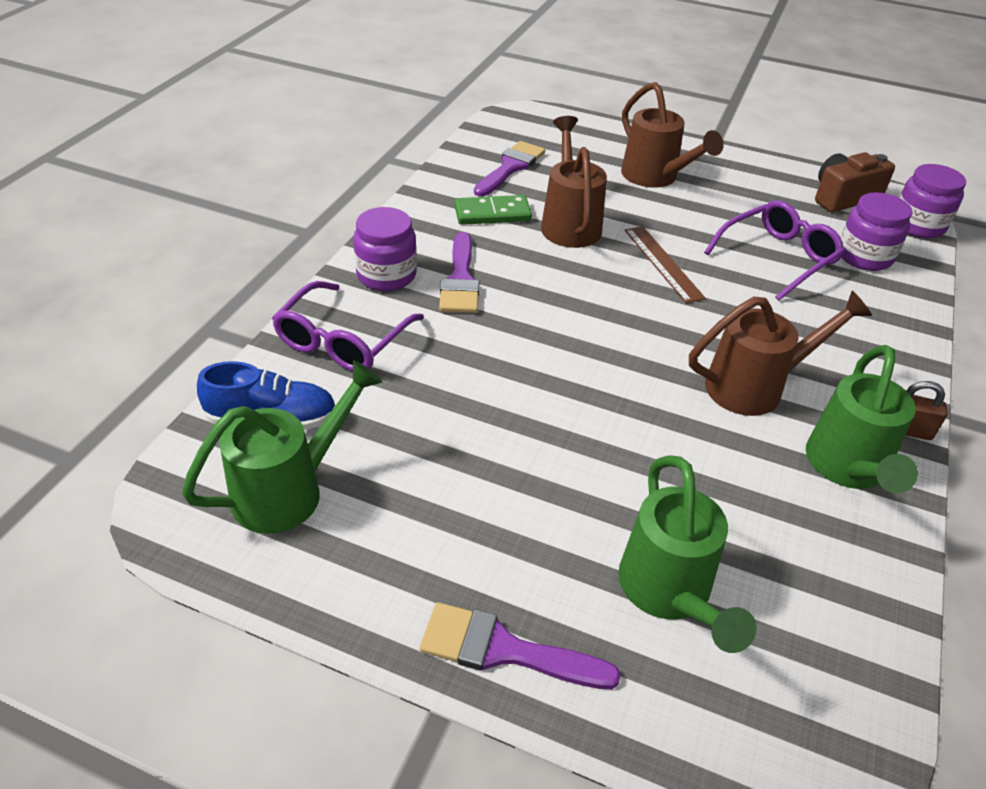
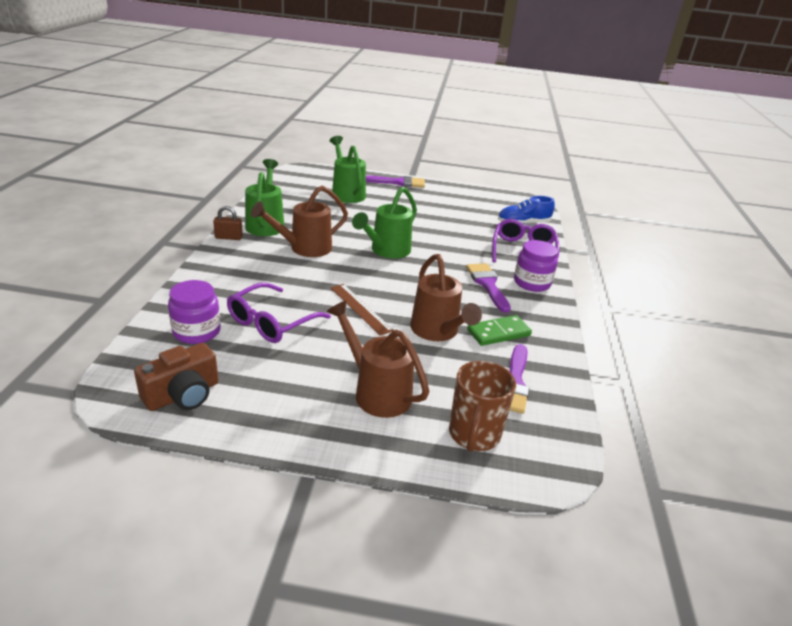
camera: 165 degrees right, 10 degrees down
green watering can [182,360,382,534] -> green watering can moved to [352,187,417,258]
purple jar [899,164,966,238] -> none
none -> brown mug [449,361,516,452]

